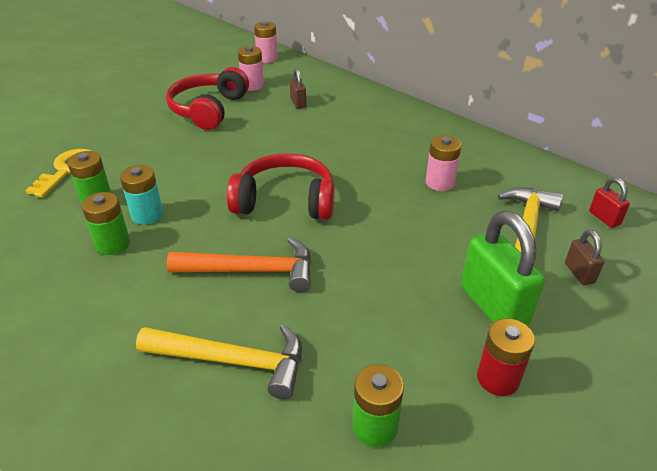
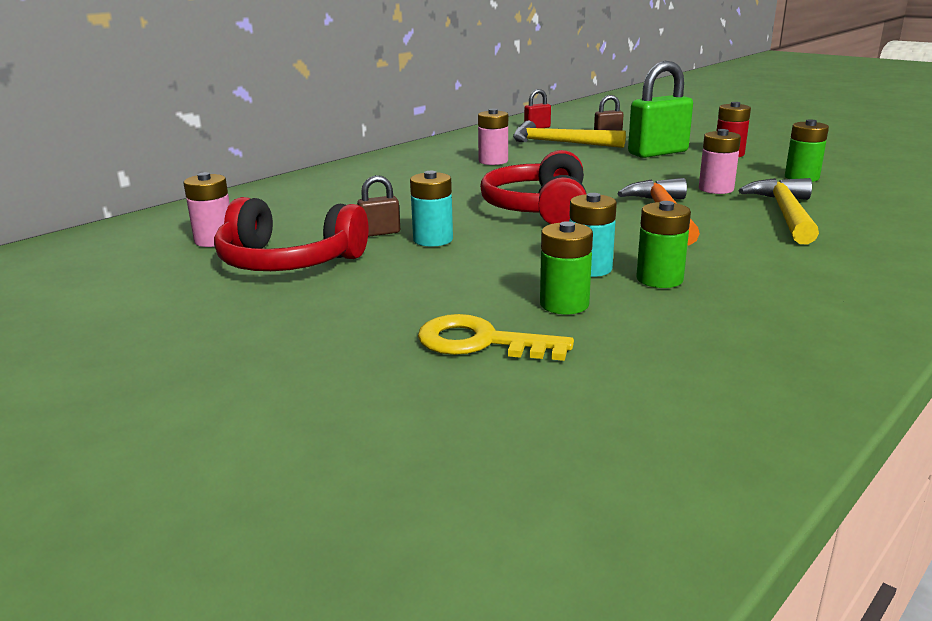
camera: 90 degrees left, 15 degrees down
pink battery [254,21,278,63] -> pink battery moved to [699,129,741,194]
brown padlock [290,68,306,109] -> brown padlock moved to [357,175,400,237]
none -> turquoise battery [410,171,453,247]

